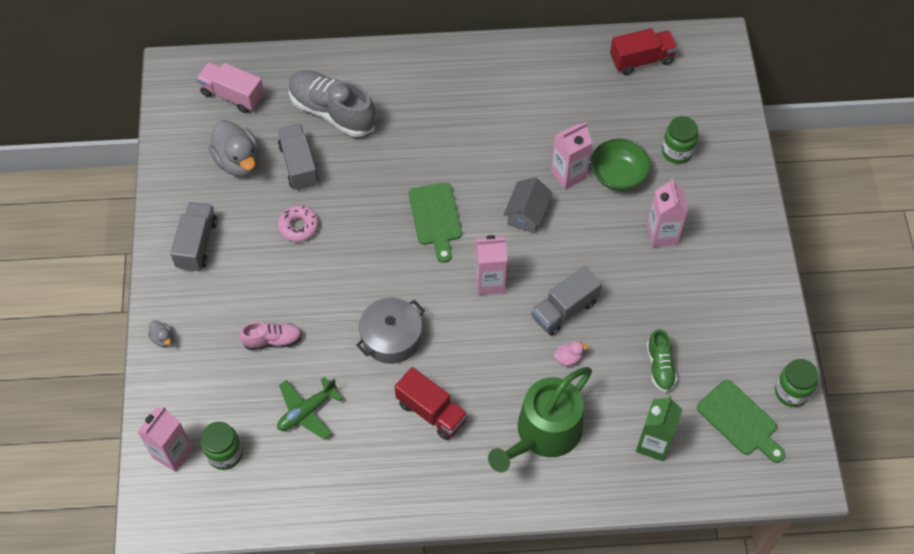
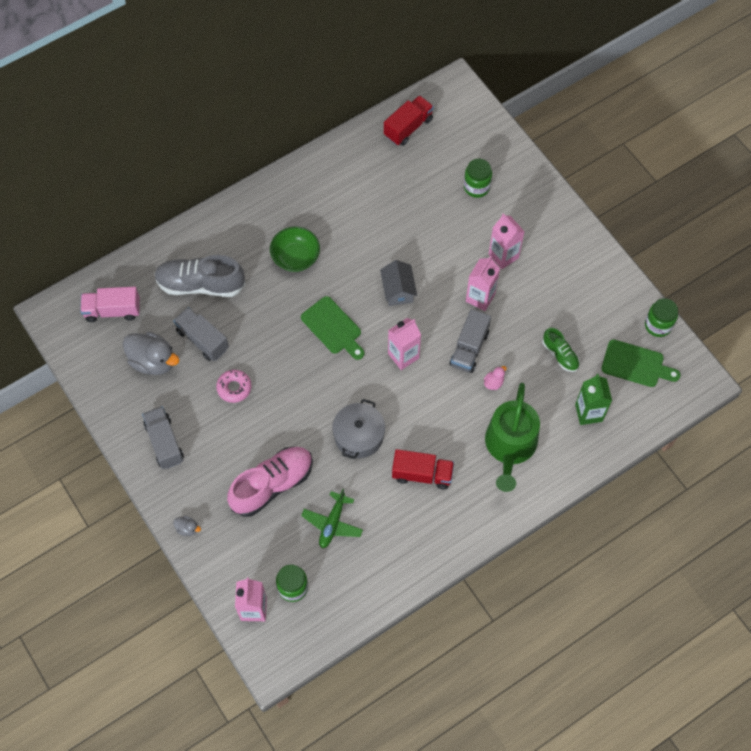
camera: 30 degrees left, 5 degrees up
pink shoe [239,322,302,350] -> pink shoe [227,447,313,517], size x1.88
pink carton [551,122,592,190] -> pink carton moved to [466,256,500,311]
green bowl [591,139,651,191] -> green bowl moved to [270,226,320,272]

